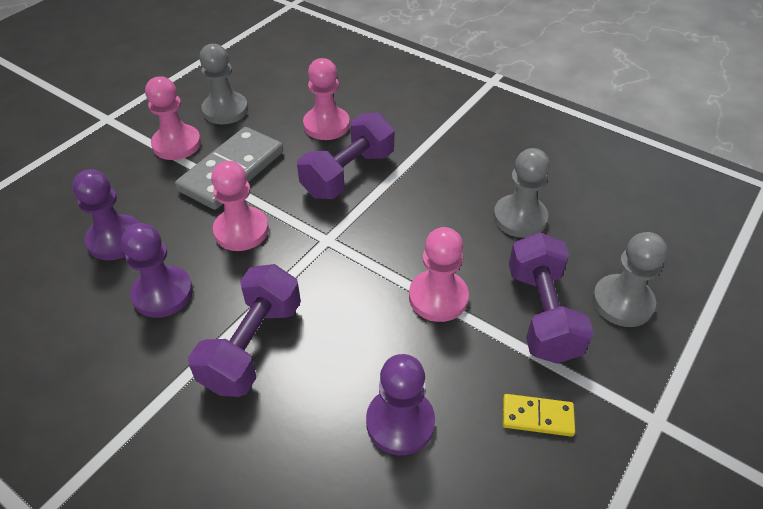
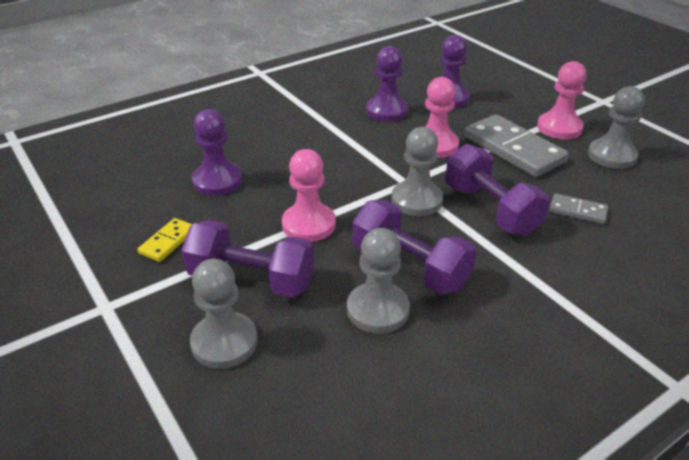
camera: 110 degrees right, 10 degrees down
purple dumbbell [188,264,301,397] -> purple dumbbell moved to [353,200,477,295]
pink pawn [303,58,350,140] -> grey domino [549,194,608,224]
none -> grey pawn [391,127,443,216]

